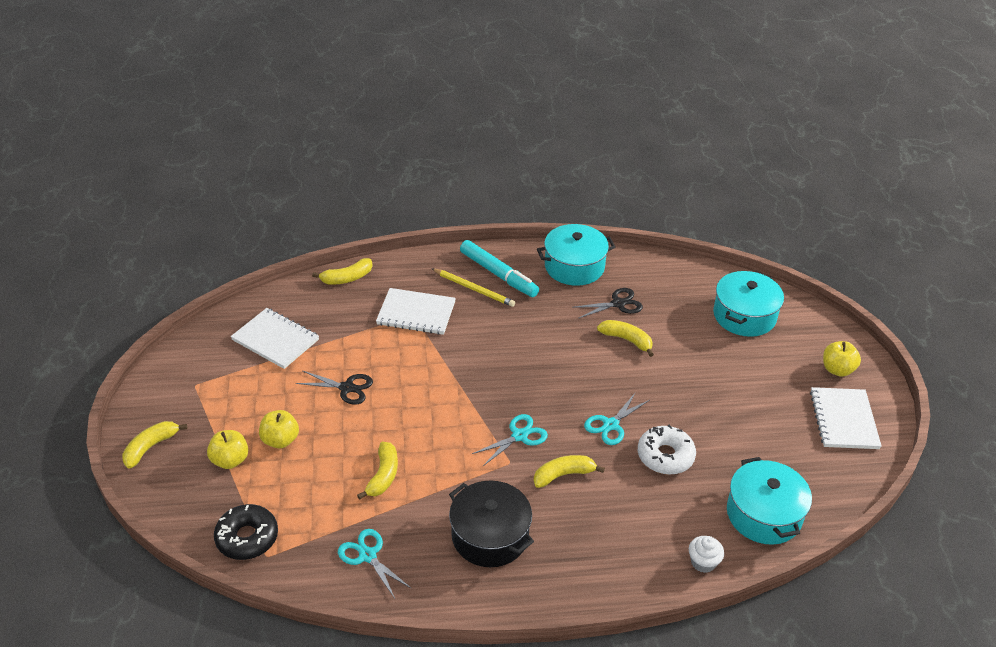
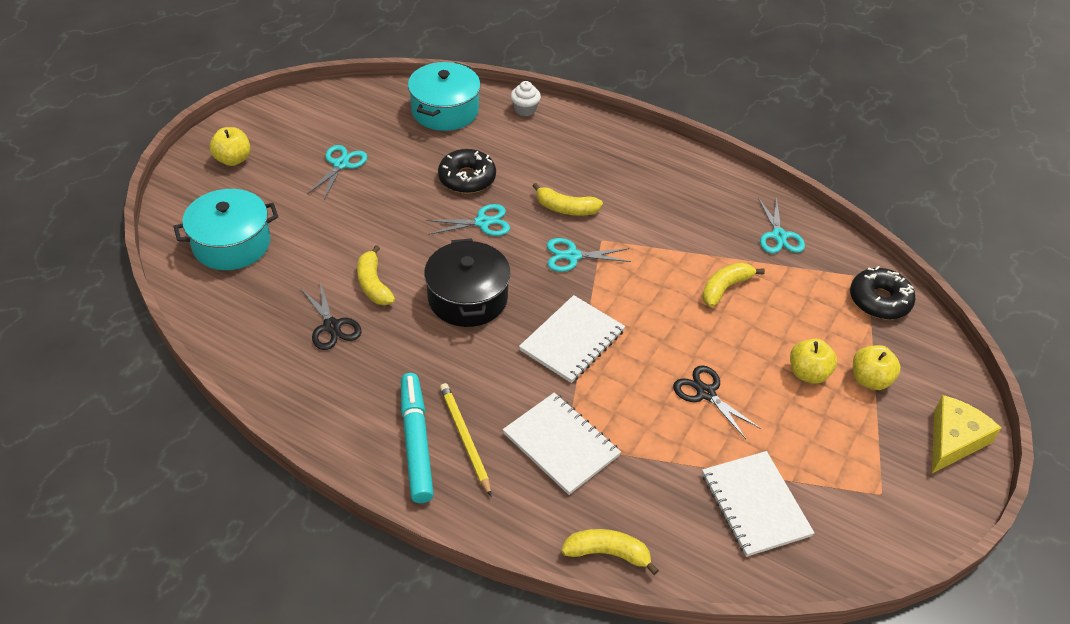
camera: 145 degrees left, 5 degrees up
yellow banana [122,421,187,469] -> yellow cheese [932,395,1001,473]
black pot [449,481,534,567] -> black pot moved to [424,238,511,327]
turquoise pot [537,224,615,286] -> none
black scissors [572,288,643,318] -> black scissors turned 135 degrees counterclockwise [301,283,361,350]
white donut [638,425,696,475] -> black donut [438,149,496,194]
white notebook [810,387,882,449] -> white notebook moved to [519,295,625,383]
none -> turquoise scissors [307,145,367,199]

